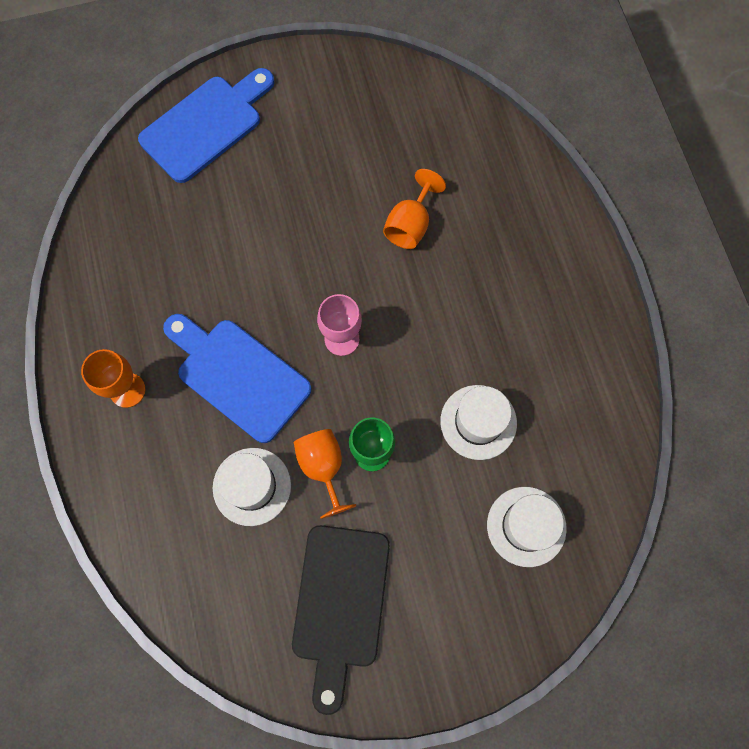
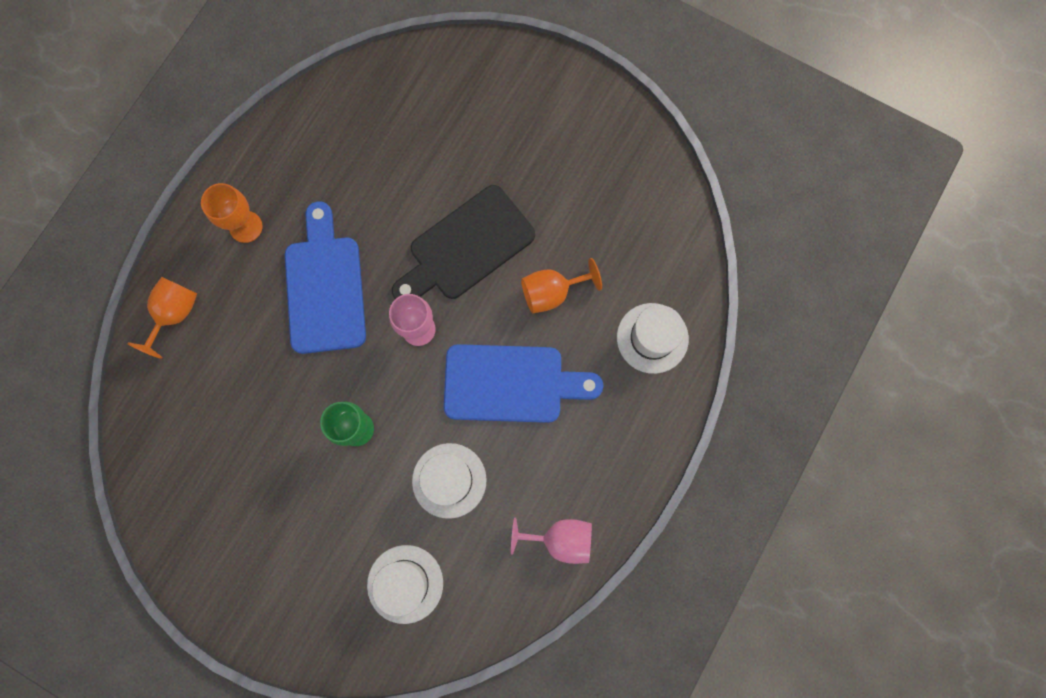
camera: 45 degrees right, 5 degrees up
blue cutting board [138,68,275,183] -> blue cutting board moved to [444,344,603,423]
white hat [213,448,291,526] -> white hat moved to [617,303,689,374]
black cutting board [292,525,390,715] -> black cutting board moved to [392,185,535,299]
orange goblet [294,429,357,519] -> orange goblet moved to [127,277,197,359]
none -> pink goblet [511,517,592,564]

